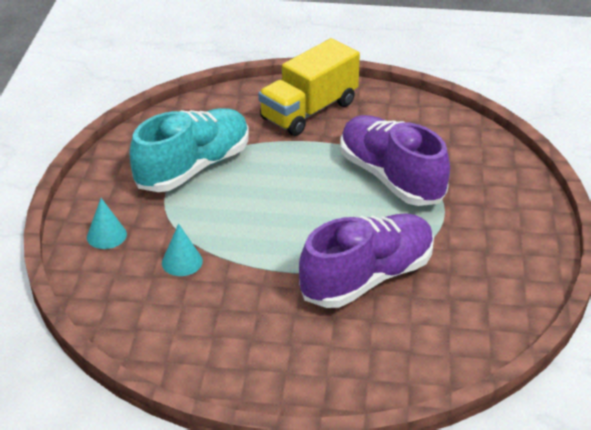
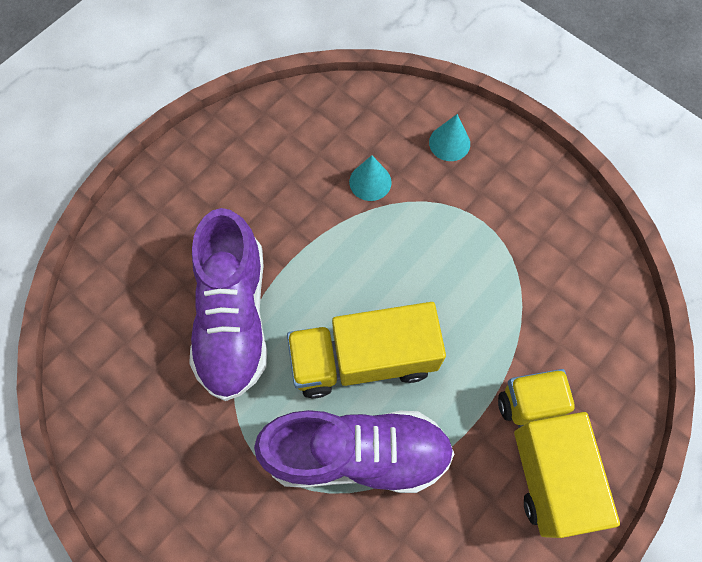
camera: 125 degrees right, 30 degrees up
turquoise shoe [129,108,249,192] -> none
none -> yellow truck [287,302,446,398]

